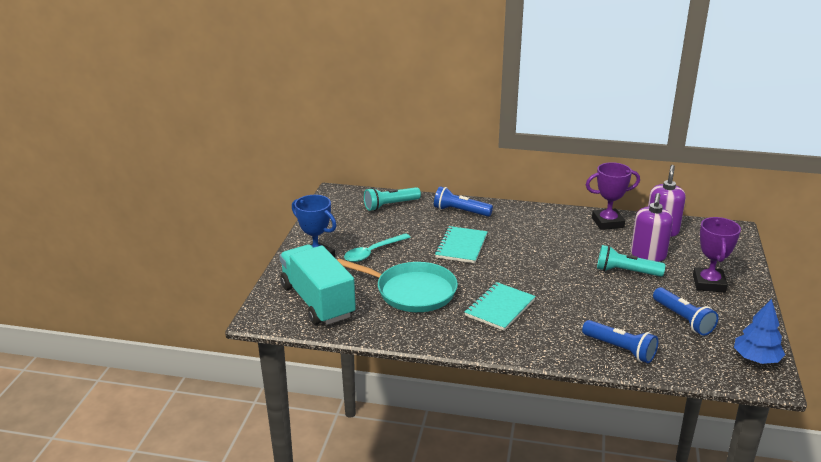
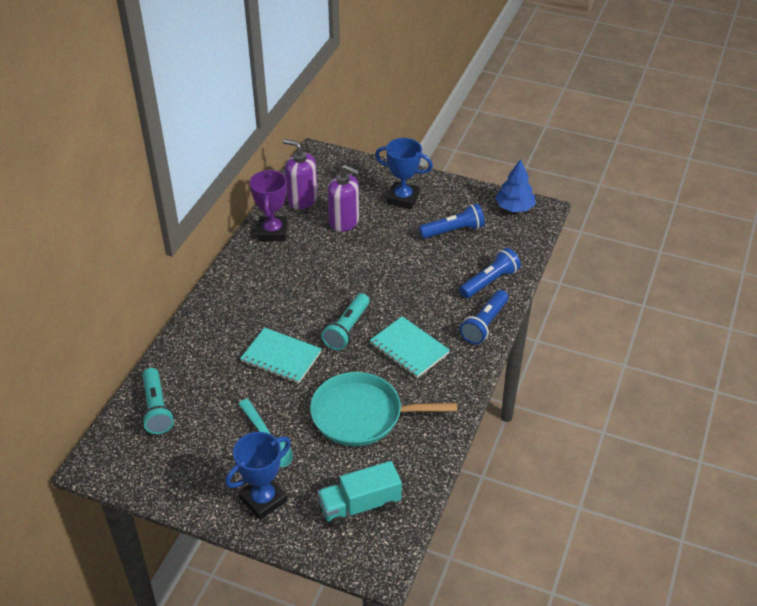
camera: 80 degrees left, 15 degrees up
turquoise truck [279,245,356,325] -> turquoise truck [318,461,402,527], size x0.65
turquoise pan [338,259,458,312] -> turquoise pan turned 120 degrees counterclockwise [310,372,457,446]
blue flashlight [434,186,493,217] -> blue flashlight moved to [460,290,509,344]
turquoise flashlight [597,245,665,277] -> turquoise flashlight moved to [321,293,370,350]
purple trophy [693,217,741,292] -> blue trophy [375,138,433,209]

